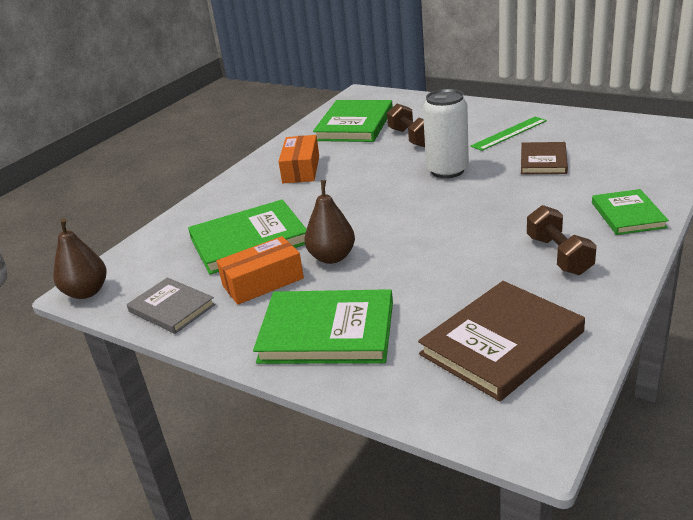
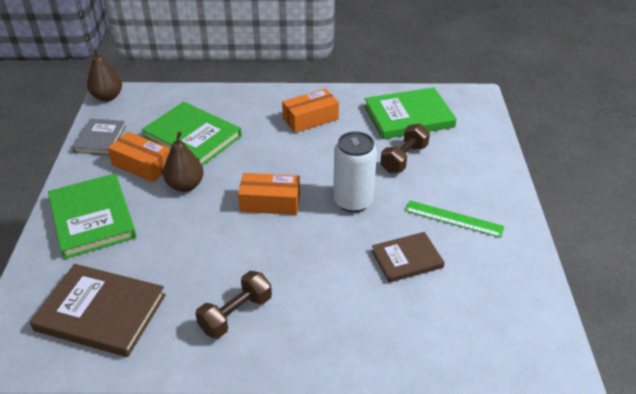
camera: 55 degrees right, 10 degrees up
green book [592,189,669,235] -> none
none -> orange box [238,173,300,215]

